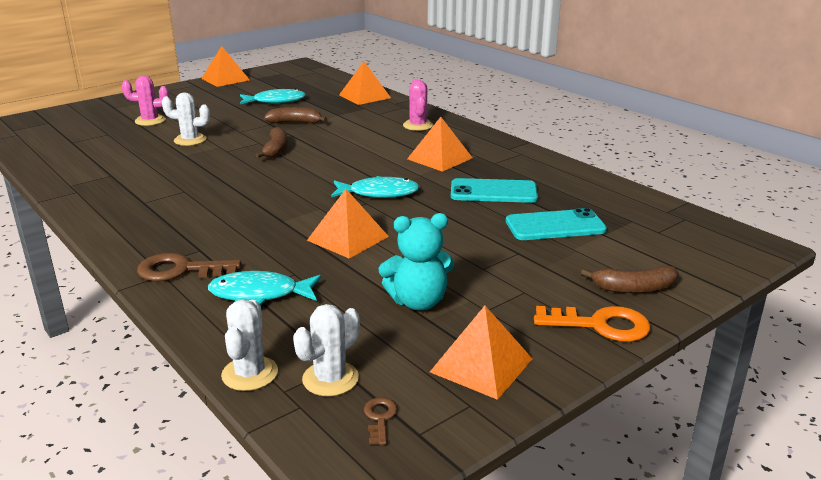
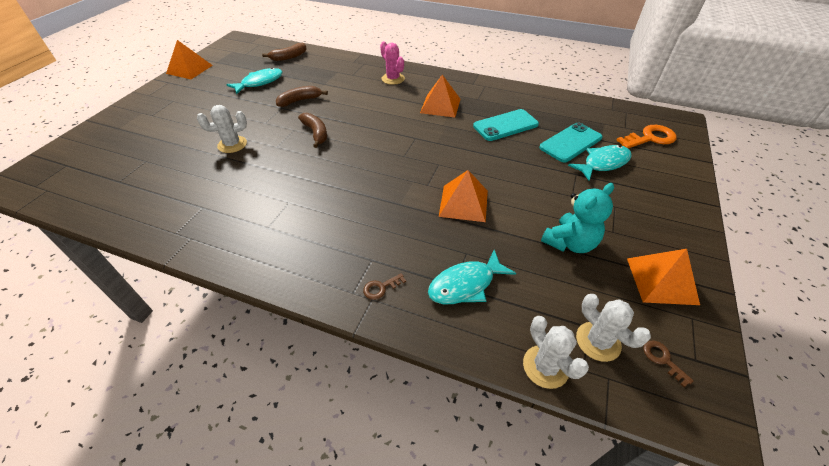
camera: 30 degrees left, 20 degrees up
pink cactus [121,76,169,126] -> none
brown key [137,253,241,281] -> brown key [363,273,406,300], size x0.50
white cactus [293,304,360,396] -> white cactus turned 45 degrees counterclockwise [576,294,651,362]
turquoise fish [331,176,419,198] -> turquoise fish moved to [568,145,632,181]
orange pyramid [339,62,391,105] -> none
orange key [534,306,650,342] -> orange key moved to [616,125,677,148]
brown banana [581,265,679,293] -> brown banana moved to [262,43,307,61]

